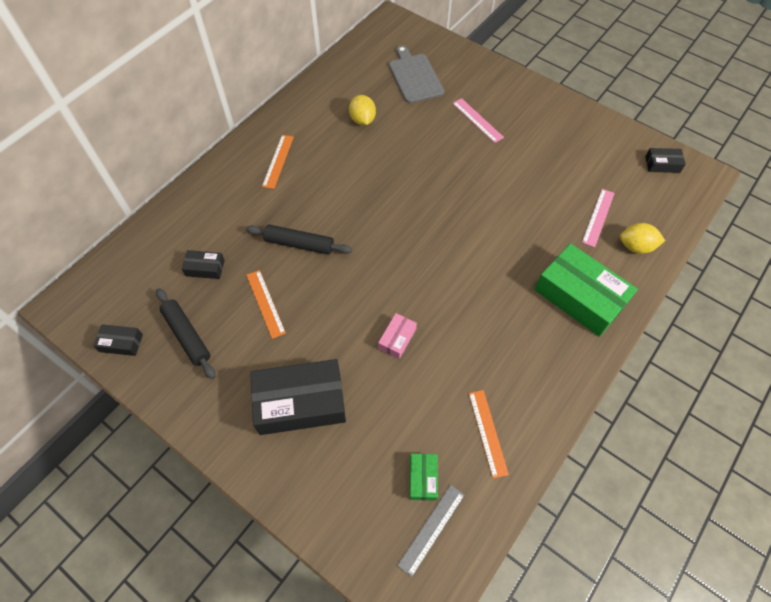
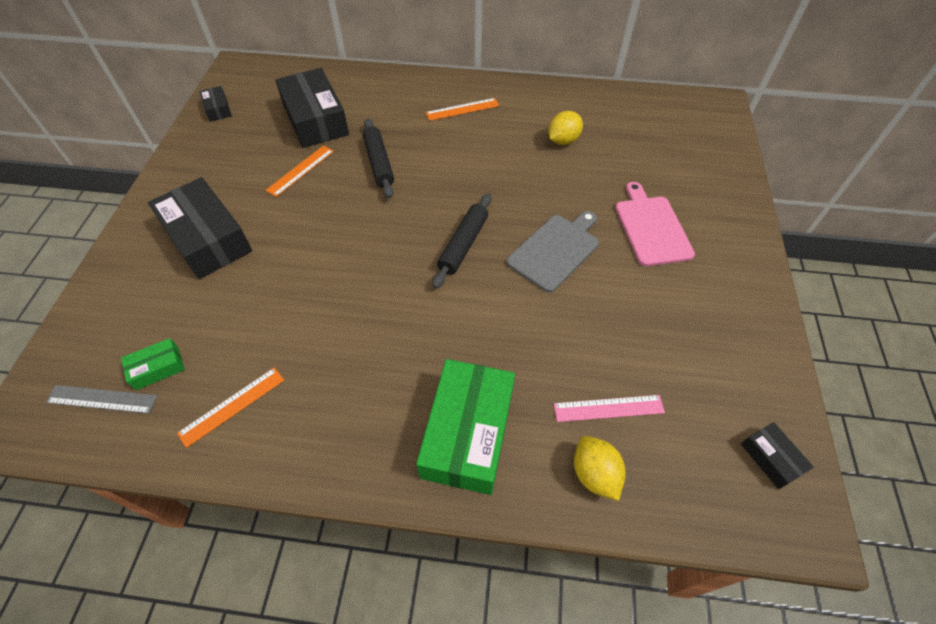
camera: 60 degrees right, 5 degrees down
black rolling pin [156,288,215,379] -> black rolling pin moved to [432,193,491,289]
black box [182,250,225,279] -> black box [275,68,349,148], size x2.17
pink box [378,313,417,359] -> none
grey cutting board [389,45,444,103] -> grey cutting board moved to [507,211,599,292]
pink ruler [452,98,504,143] -> pink cutting board [615,182,695,266]

